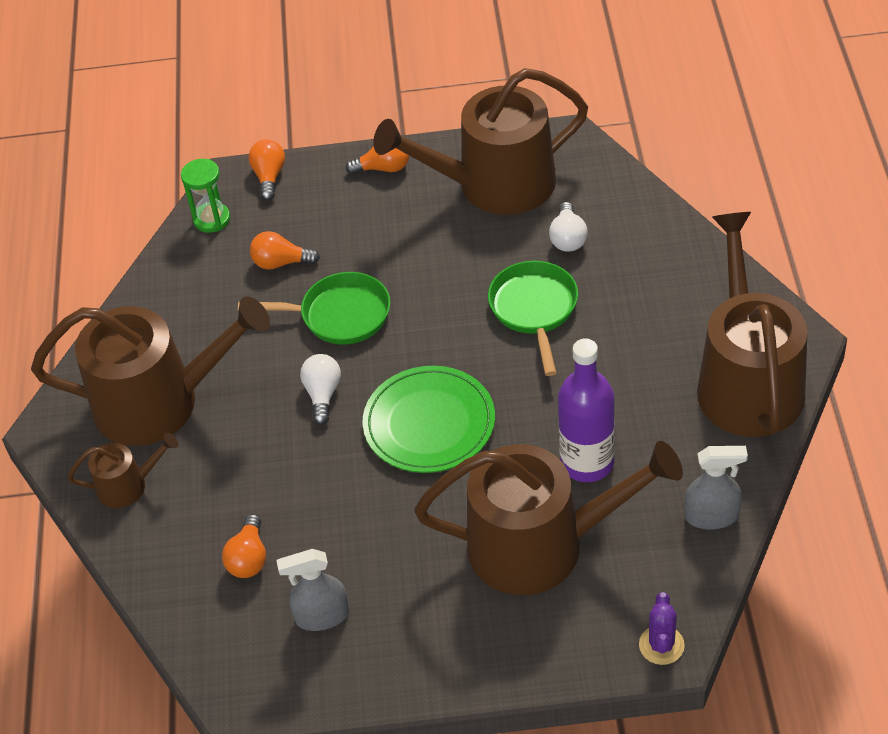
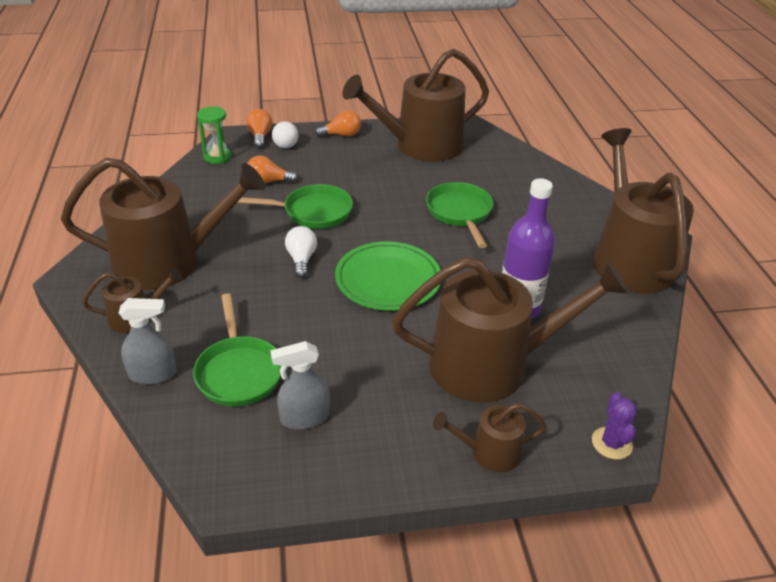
camera: 10 degrees left, 10 degrees down
orange light bulb [222,514,266,578] -> green pan [193,293,281,406]
white light bulb [549,202,588,252] -> white light bulb moved to [272,121,299,148]
grey spray bottle [684,446,748,529] -> grey spray bottle moved to [119,298,177,385]
none -> brown watering can [433,403,547,472]

